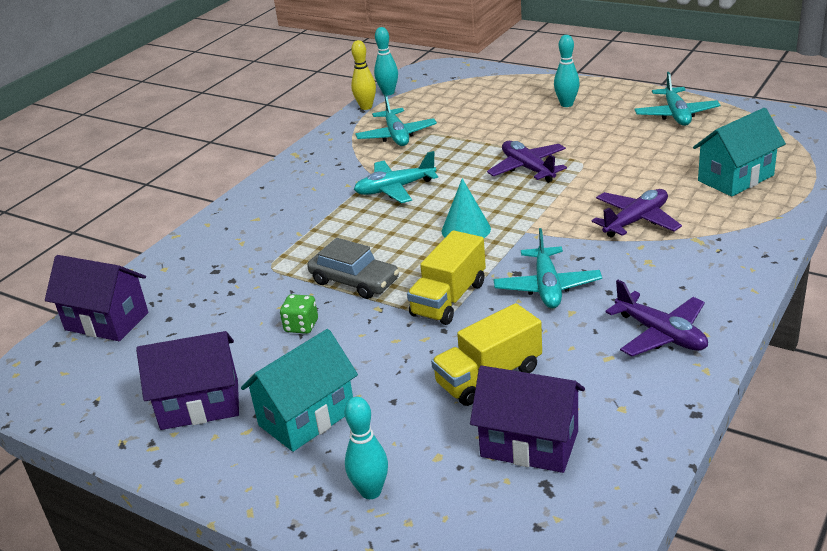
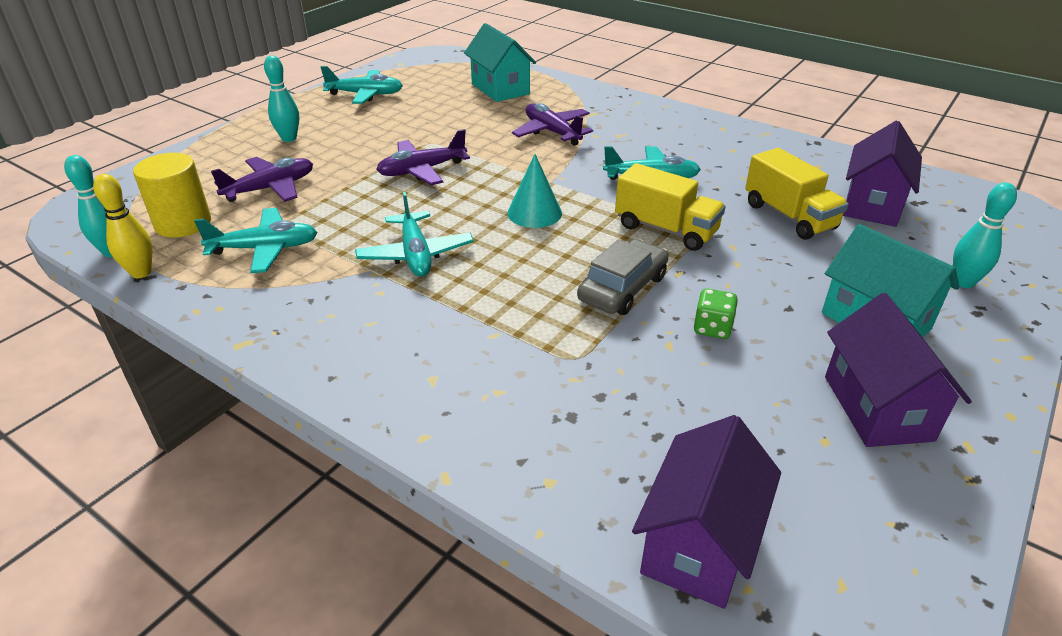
camera: 90 degrees left, 5 degrees up
purple plane [605,280,708,356] -> purple plane moved to [211,157,313,202]
none -> yellow cylinder [133,153,211,237]

